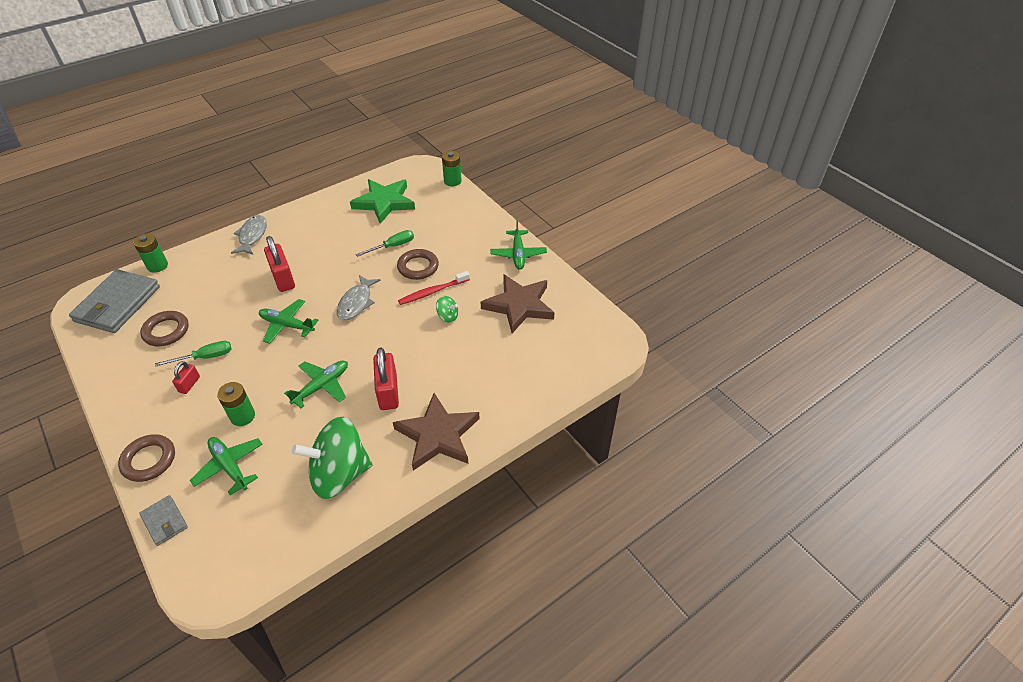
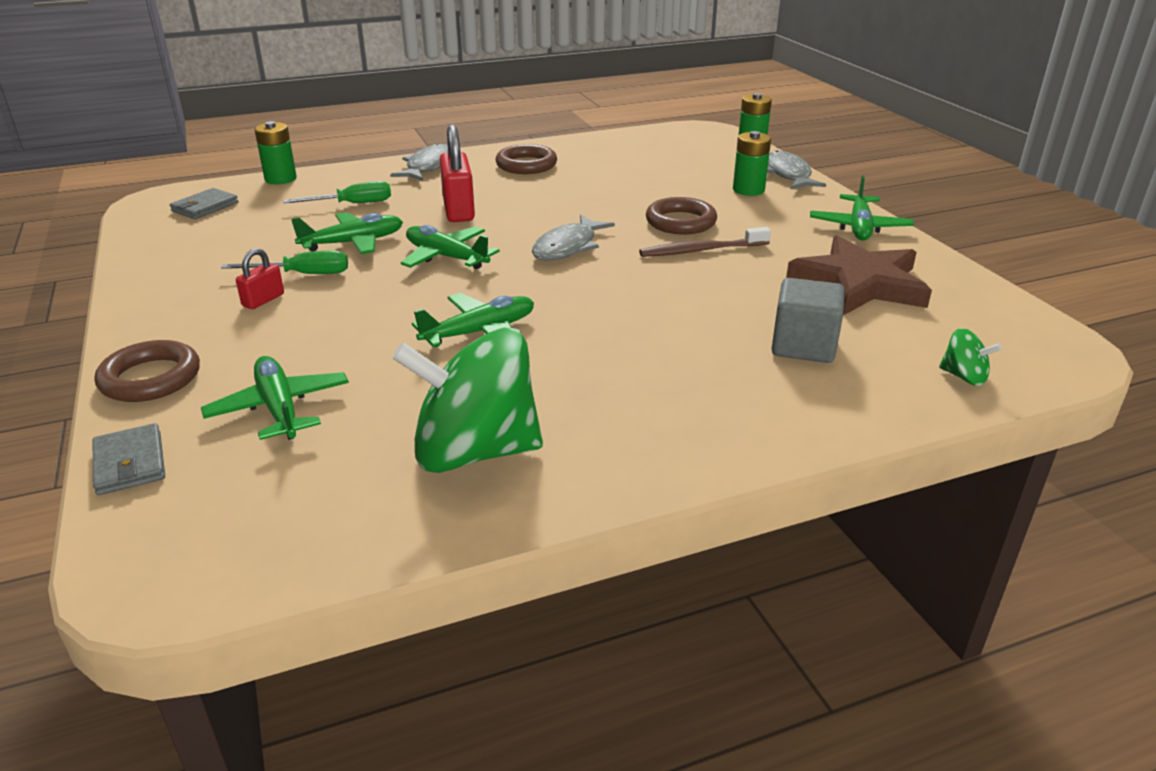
camera: 15 degrees right, 15 degrees down
grey wallet [69,269,160,333] -> grey wallet [170,188,238,219], size x0.48
brown ring [140,311,189,346] -> brown ring moved to [496,144,557,174]
green battery [217,382,255,426] -> green battery moved to [733,131,771,196]
green star [350,179,415,224] -> none
green screwdriver [355,230,414,257] -> green screwdriver moved to [283,181,391,203]
red padlock [373,348,399,410] -> none
brown star [393,393,480,471] -> none
red toothbrush [398,271,470,305] -> brown toothbrush [639,227,771,257]
green spinning top [436,296,458,323] -> green spinning top moved to [939,328,1002,386]
none -> green plane [291,212,403,254]
none -> grey fish [767,150,826,189]
none -> grey cube [771,278,845,363]

